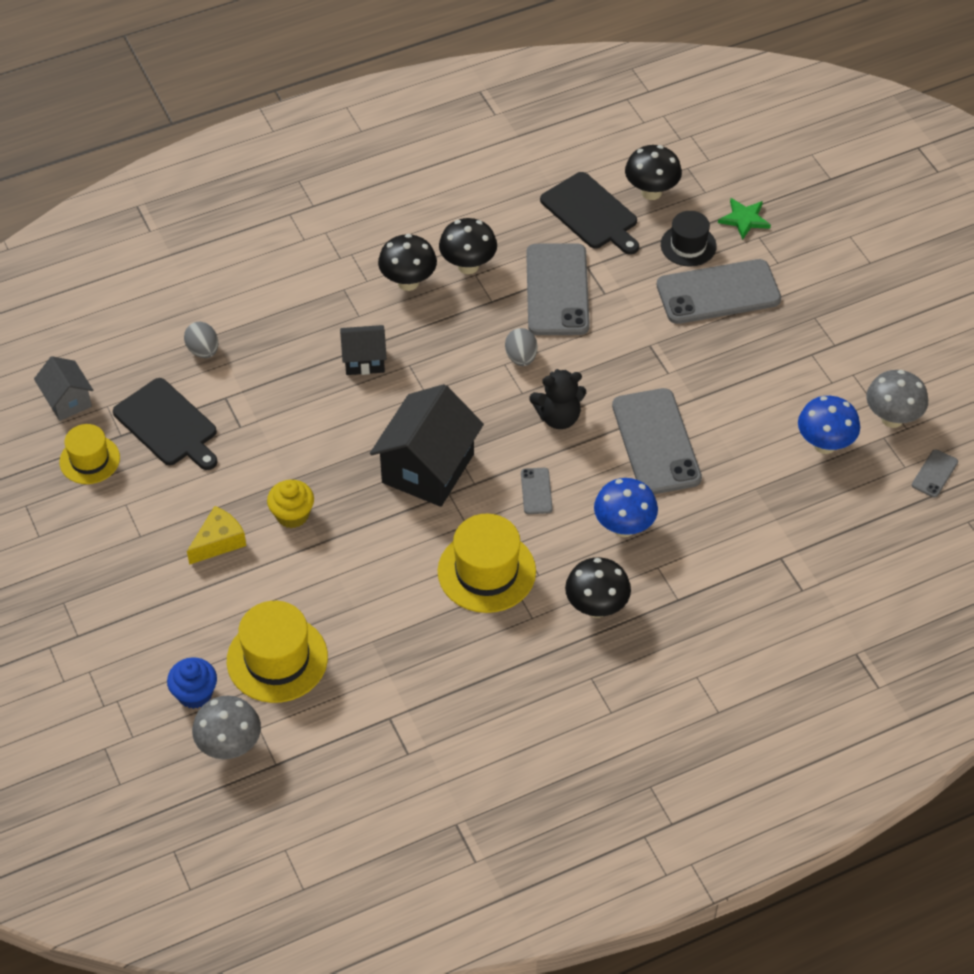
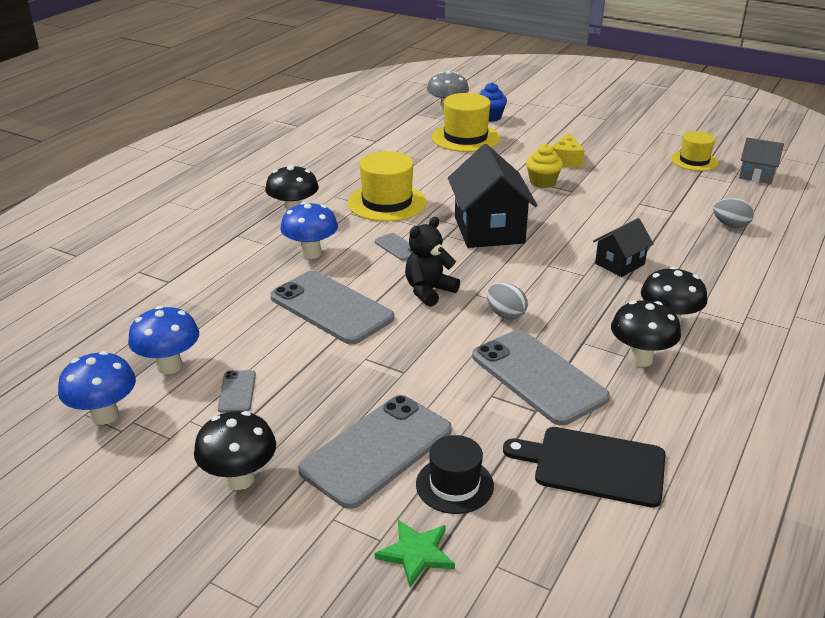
camera: 145 degrees right, 20 degrees down
black cutting board [113,378,218,470] -> none
black mushroom [625,145,682,200] -> black mushroom moved to [194,411,276,490]
grey mushroom [866,370,928,428] -> blue mushroom [58,351,136,425]
grey phone [912,449,958,497] -> grey phone moved to [218,370,256,413]

